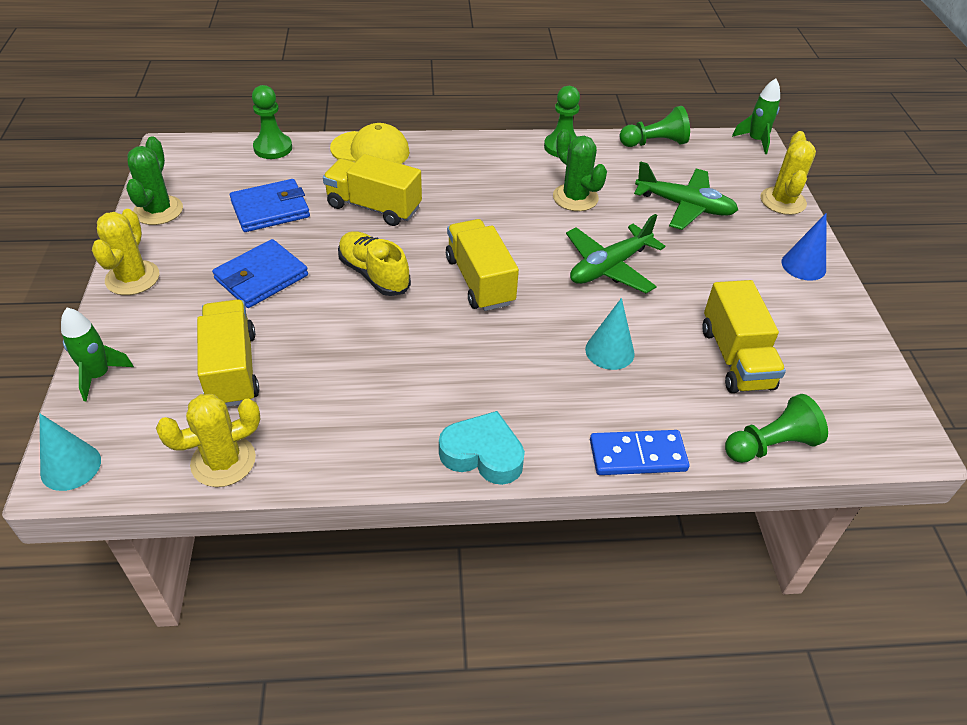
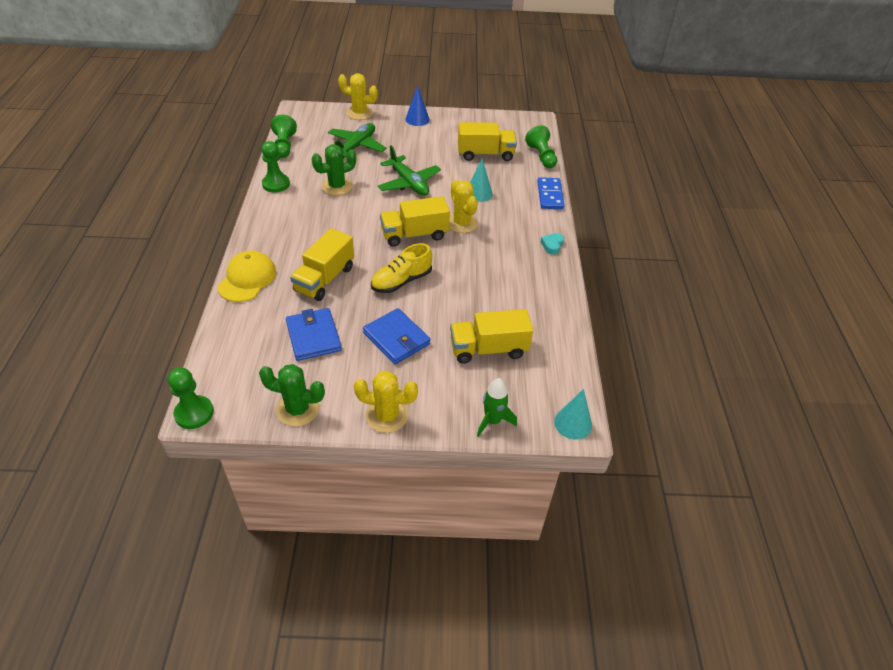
camera: 85 degrees left, 0 degrees up
yellow cactus [156,394,261,487] -> yellow cactus moved to [449,180,478,233]
green pawn [252,85,292,159] -> green pawn moved to [168,368,214,429]
turquoise heart [439,411,525,485] -> turquoise heart [541,233,564,255], size x0.57
green rocket [732,78,780,154] -> none

